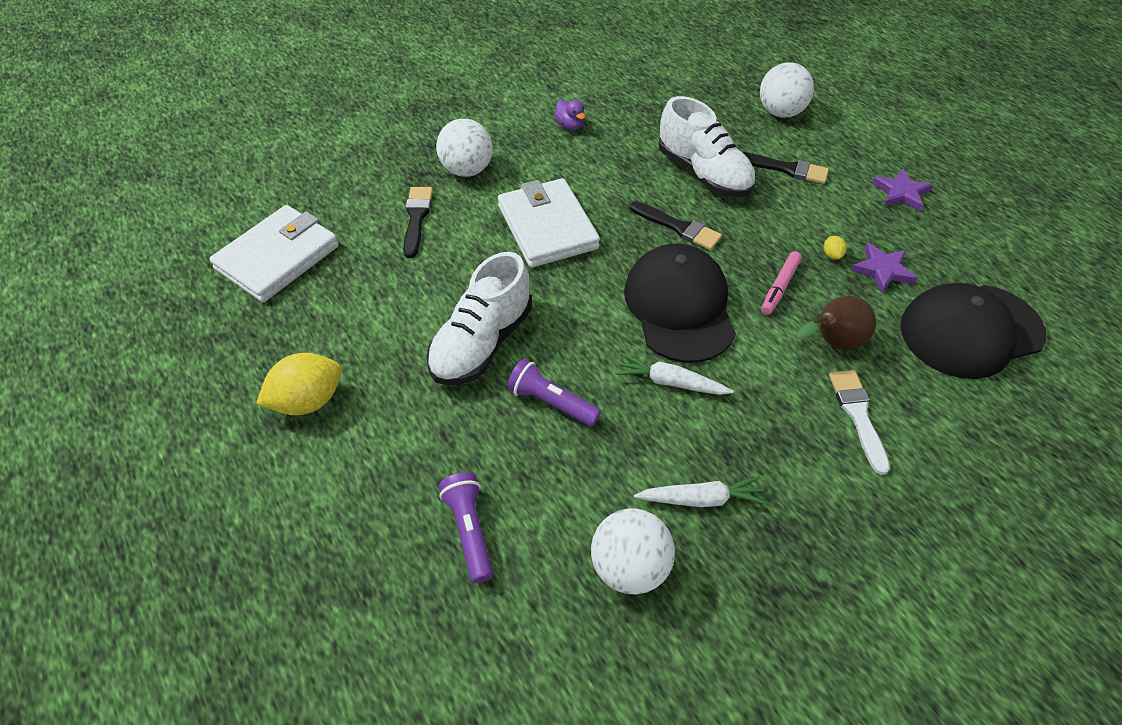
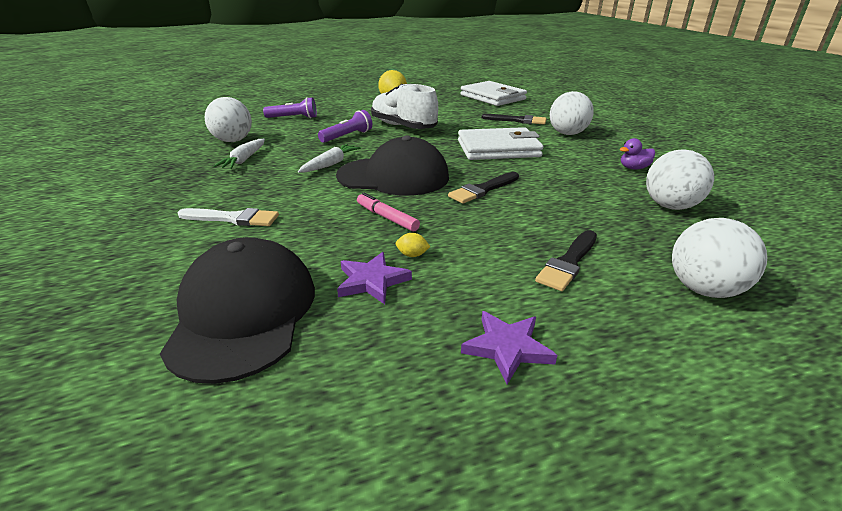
camera: 105 degrees right, 20 degrees down
white shoe [658,96,756,197] -> none
brown pear [797,296,876,350] -> none
none -> white ball [646,150,714,210]

